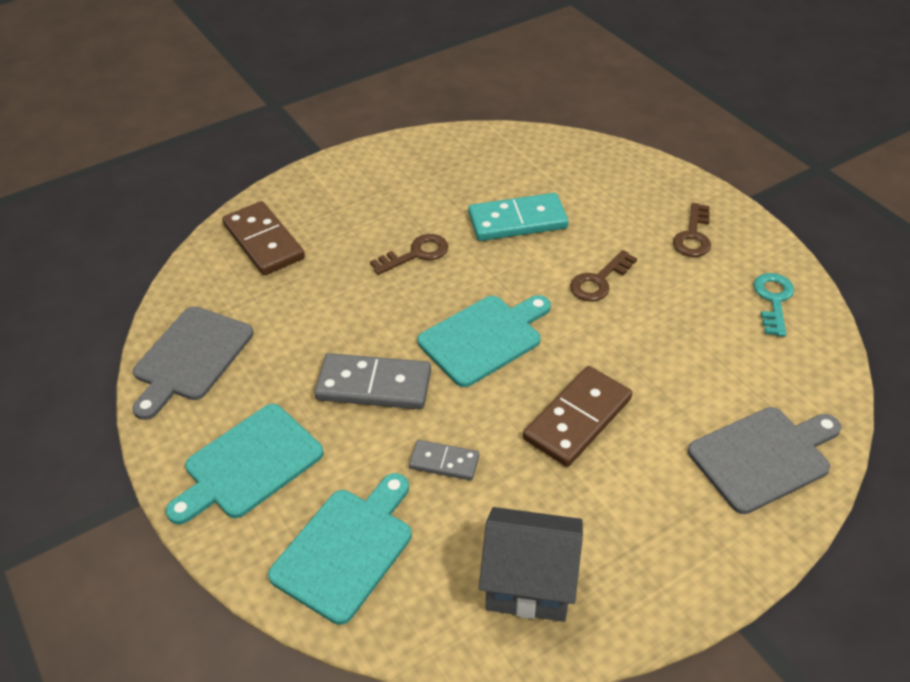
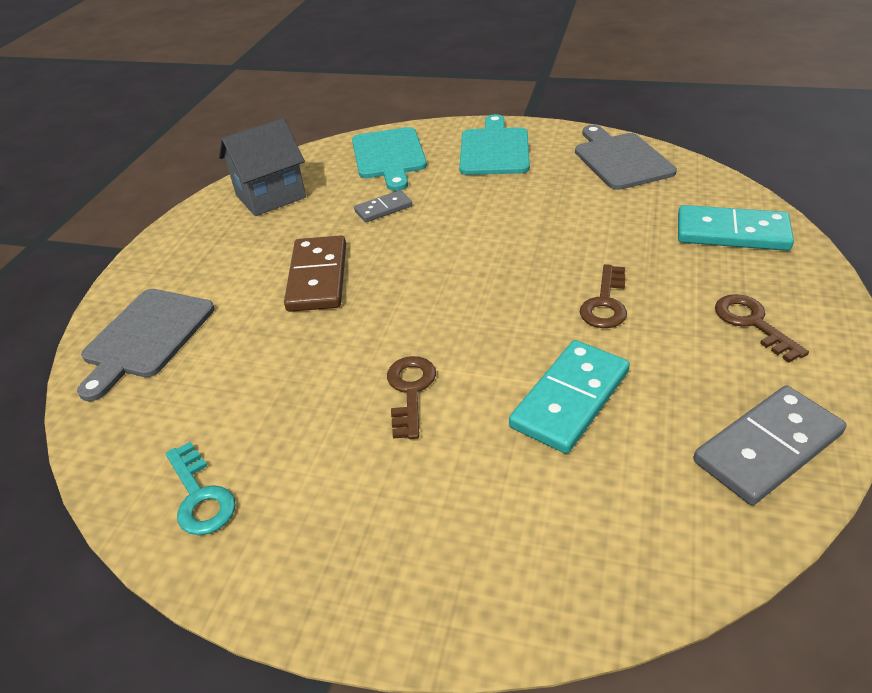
camera: 140 degrees right, 5 degrees down
brown domino [222,201,305,275] -> turquoise domino [678,205,794,251]
grey domino [315,353,431,409] -> grey domino moved to [693,386,846,505]
turquoise cutting board [418,295,551,387] -> none
brown key [673,203,711,257] -> brown key moved to [715,294,809,362]

